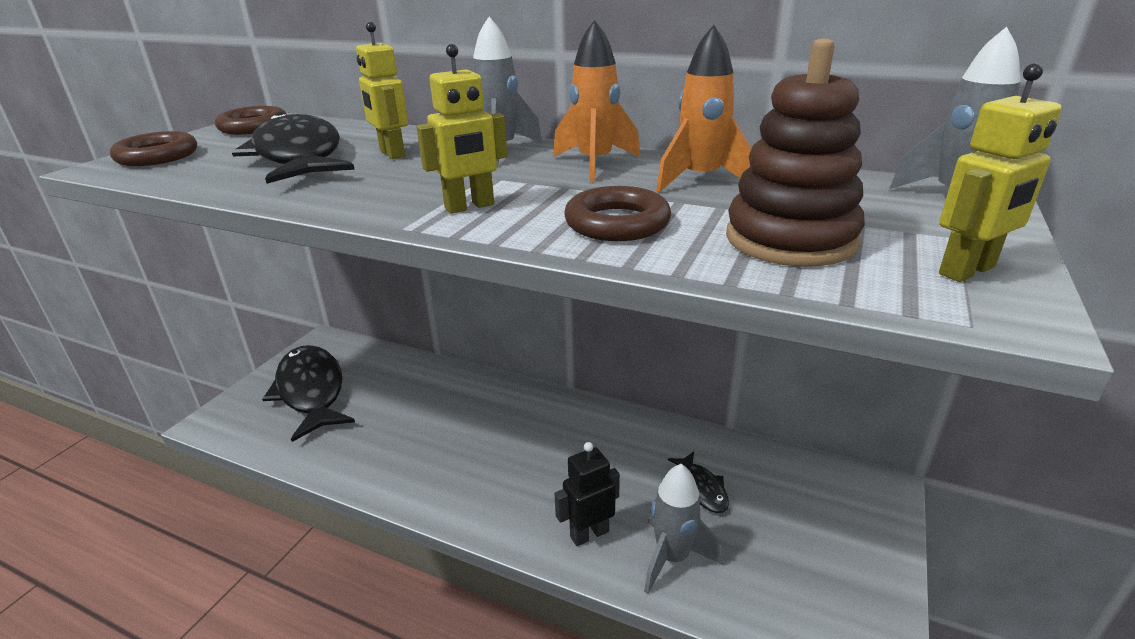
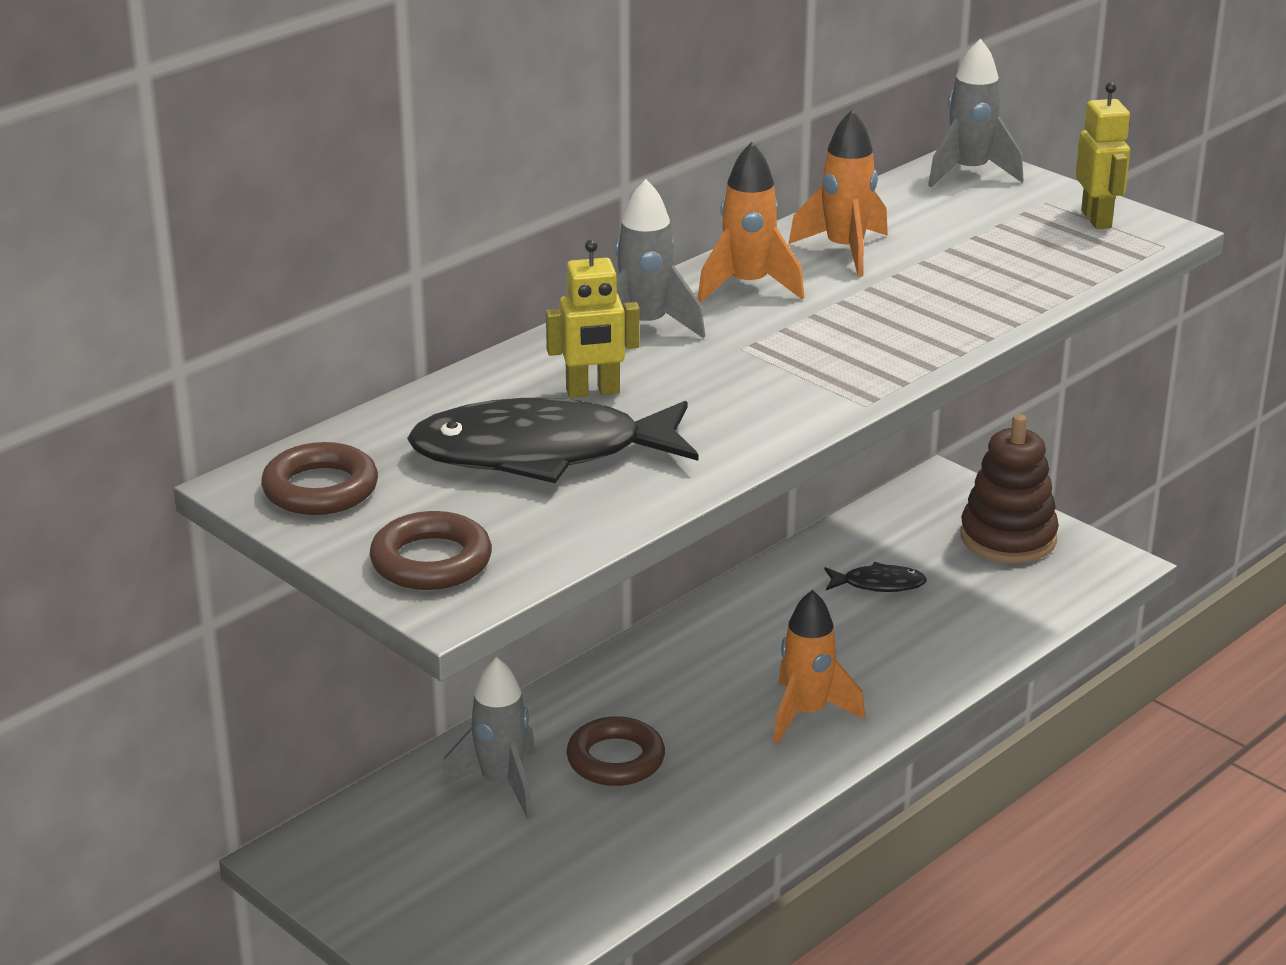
camera: 70 degrees left, 0 degrees up
black fish [262,345,355,442] -> none
yellow robot [417,44,508,214] -> none
black robot [554,442,620,546] -> none
brown ring [564,186,671,241] -> brown ring moved to [567,716,665,786]
grey rocket [644,464,723,594] -> grey rocket moved to [441,657,535,819]
brown stacking toy [726,39,865,267] -> brown stacking toy moved to [960,414,1059,563]
none -> orange rocket [773,590,865,744]

